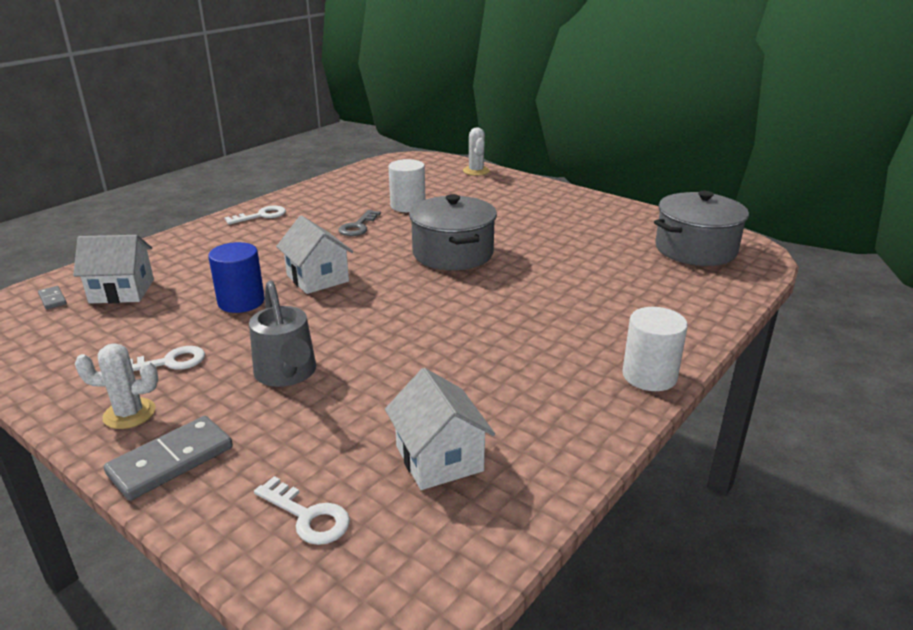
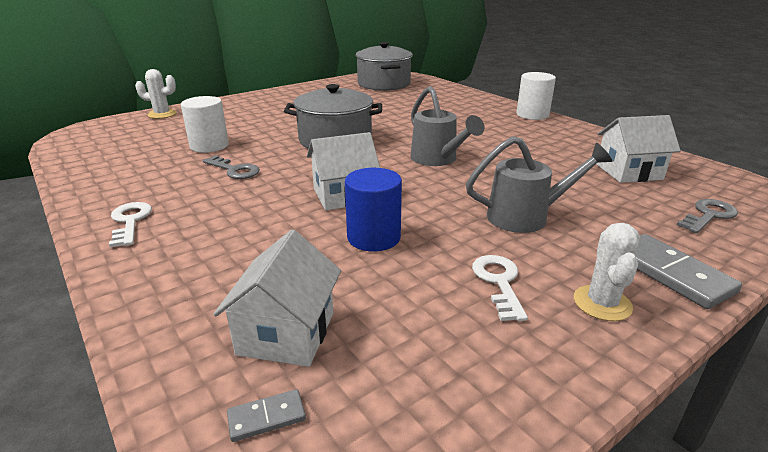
camera: 75 degrees left, 0 degrees up
white key [254,476,350,545] -> grey key [677,199,738,233]
none -> grey watering can [410,86,484,166]

